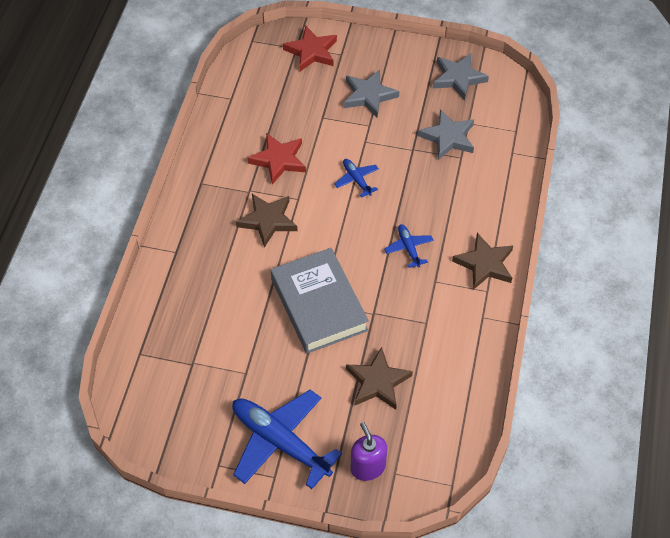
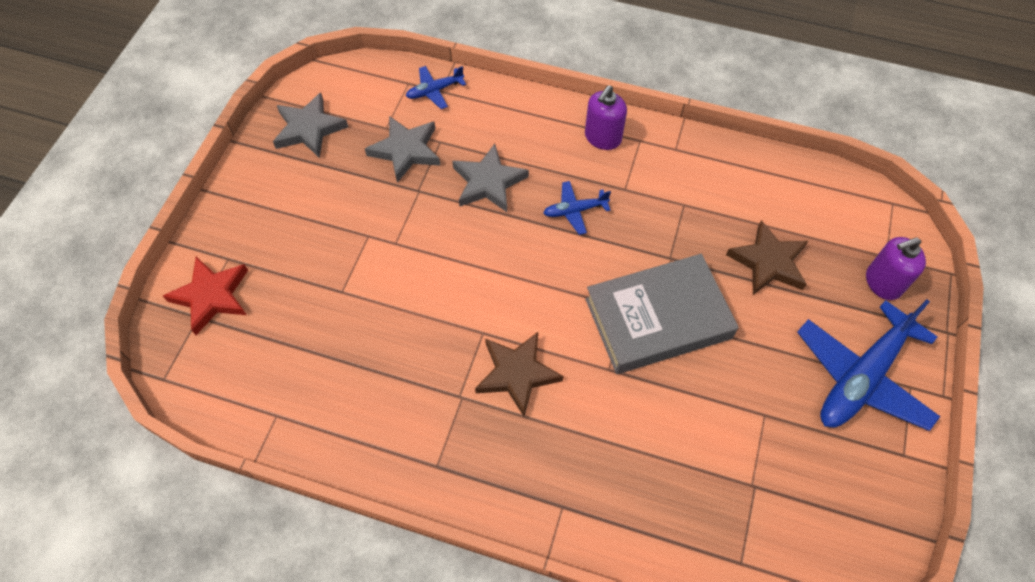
camera: 85 degrees left, 5 degrees up
red star [248,133,306,185] -> none
blue plane [334,159,379,198] -> blue plane moved to [406,66,466,109]
grey star [344,69,399,117] -> grey star moved to [452,144,529,212]
brown star [452,233,513,290] -> purple soap dispenser [585,85,627,150]

